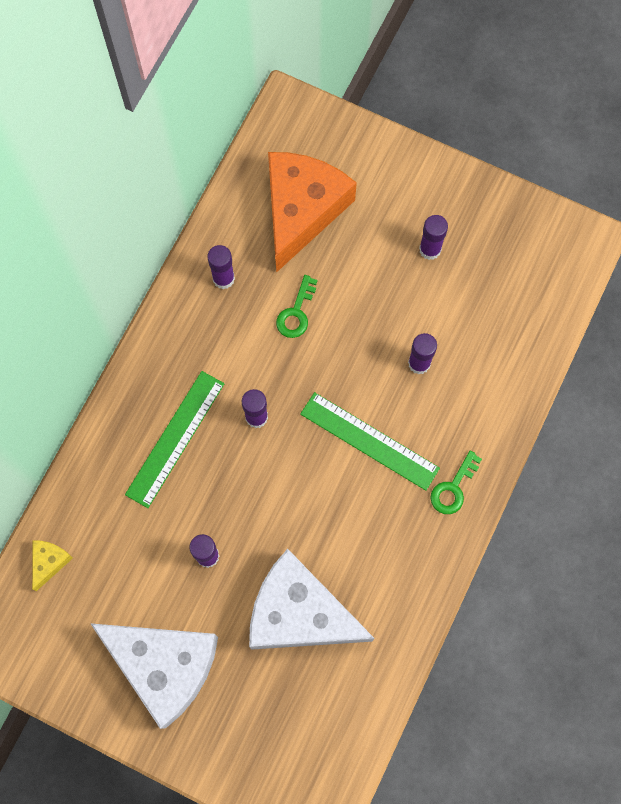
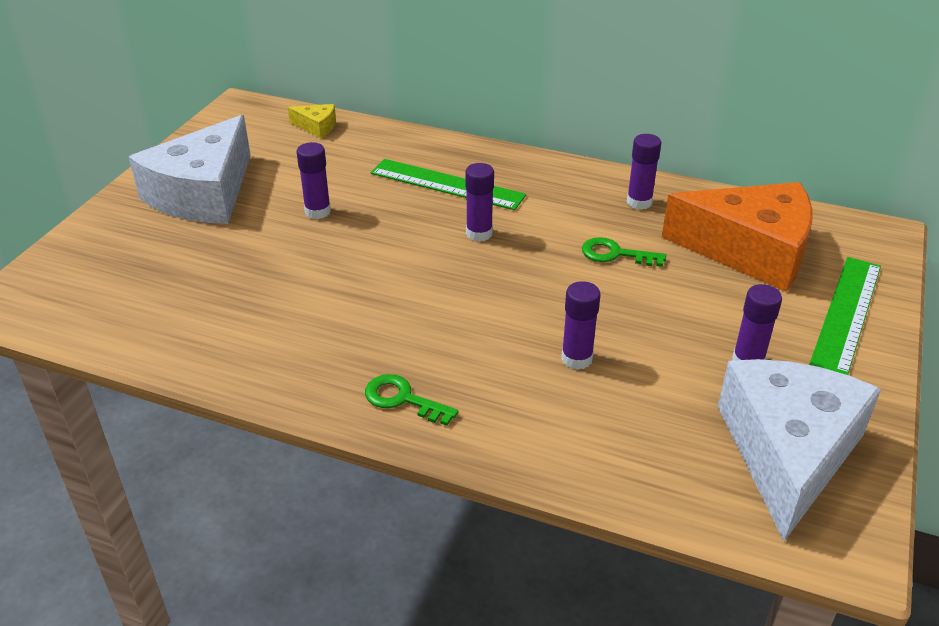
camera: 85 degrees right, 35 degrees down
white cheese [249,549,375,650] -> white cheese moved to [718,359,881,541]
green ruler [300,392,440,491] -> green ruler moved to [809,257,881,375]

